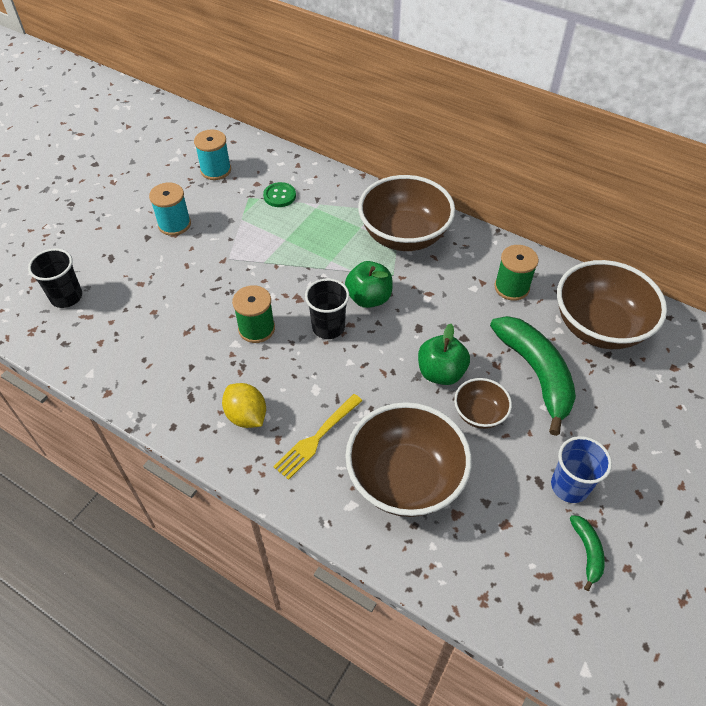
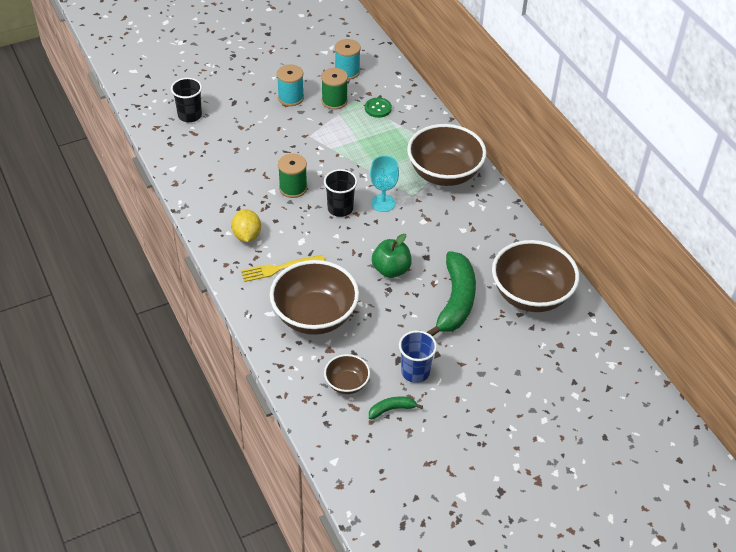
camera: 30 degrees right, 5 degrees down
green apple [345,261,393,308] -> turquoise goblet [370,156,399,212]
brown bowl [454,378,512,429] -> brown bowl moved to [324,354,370,394]
green spool [494,245,539,301] -> green spool moved to [321,68,348,110]
green banana [570,515,605,591] -> green banana turned 135 degrees counterclockwise [369,396,423,420]

